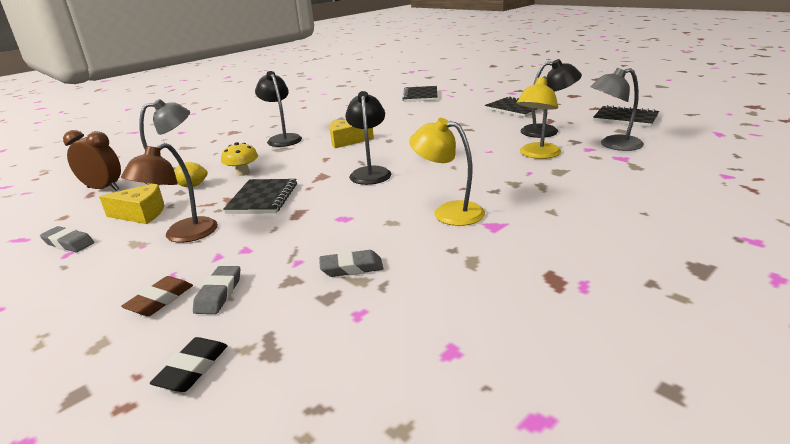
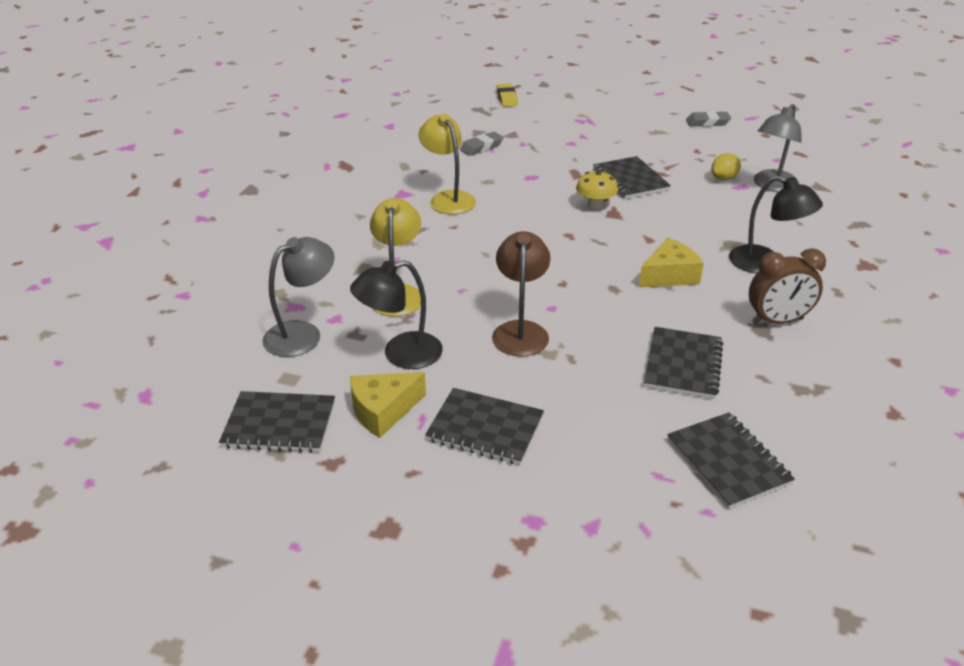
camera: 150 degrees right, 10 degrees up
brown clock [63,130,121,191] -> brown clock moved to [749,248,826,324]
yellow cheese [99,184,164,224] -> yellow cheese moved to [350,372,426,438]
brown lamp [121,143,218,243] -> brown lamp moved to [492,231,551,357]
brown eraser [121,276,193,316] -> none
black eraser [150,337,228,392] -> yellow eraser [496,83,518,107]
grey eraser [193,266,240,314] -> none
yellow mushroom [221,142,258,176] -> yellow mushroom moved to [576,171,618,209]
black lamp [345,91,392,185] -> none
yellow lamp [409,118,485,226] -> yellow lamp turned 120 degrees counterclockwise [418,114,476,214]
none -> black notebook [644,327,723,399]

